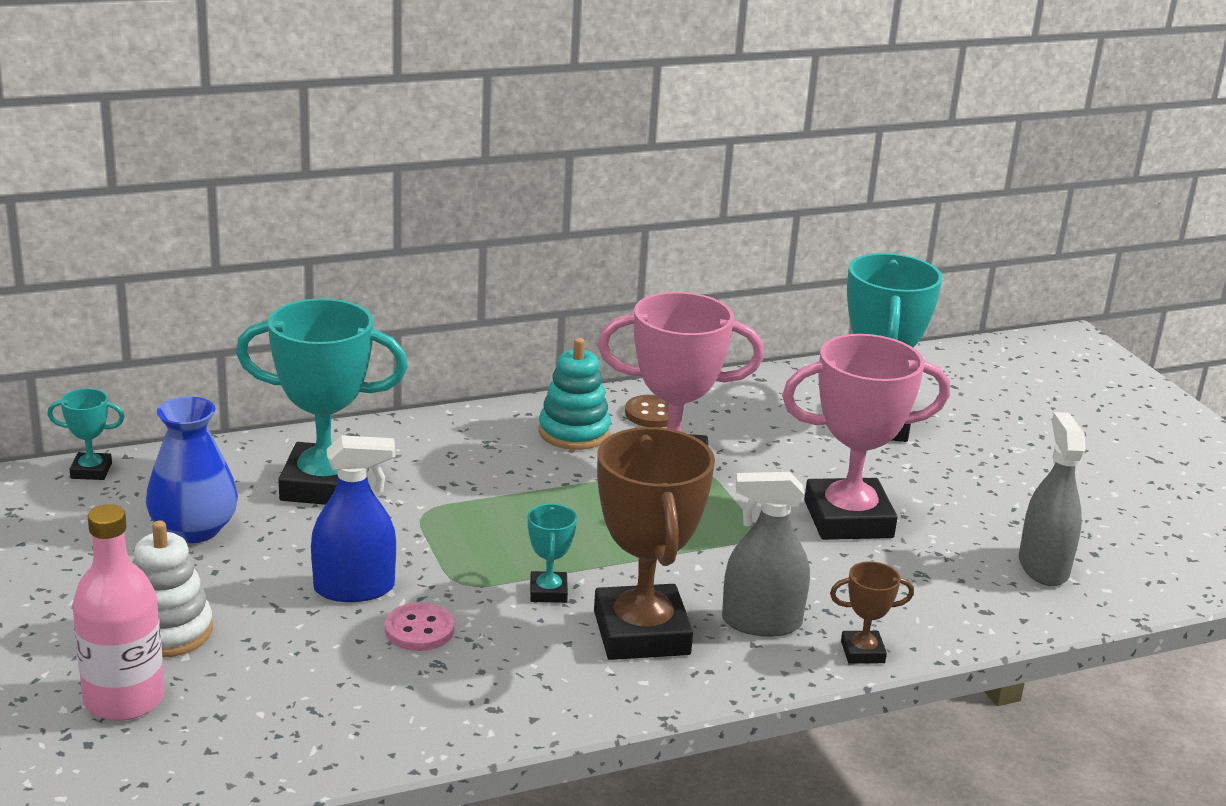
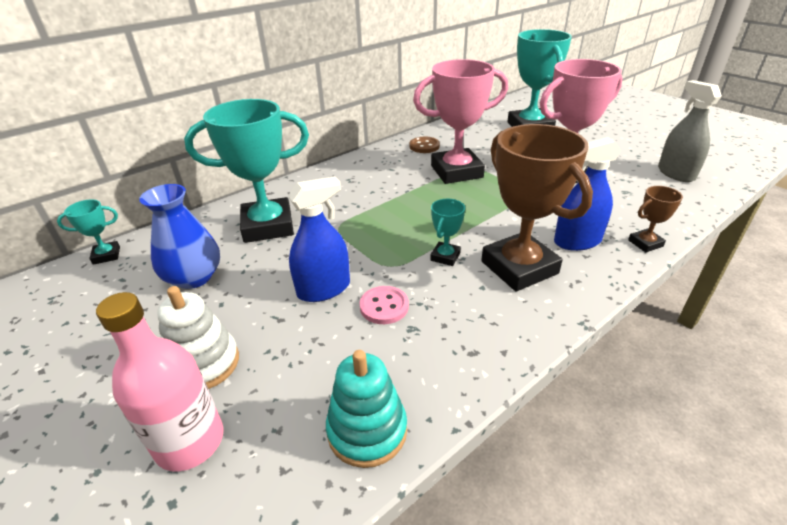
camera: 15 degrees left, 10 degrees up
turquoise trophy [528,504,577,603] -> turquoise trophy turned 45 degrees clockwise [430,199,465,266]
turquoise stacking toy [539,338,611,450] -> turquoise stacking toy moved to [326,350,407,468]
grey spray bottle [722,472,810,637] -> blue spray bottle [554,137,621,251]

